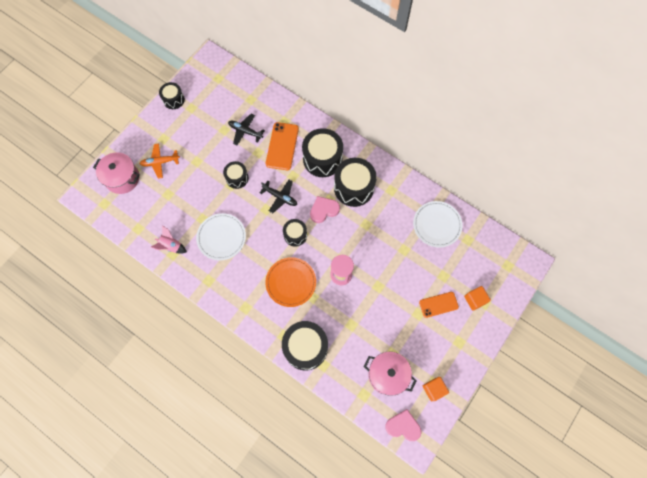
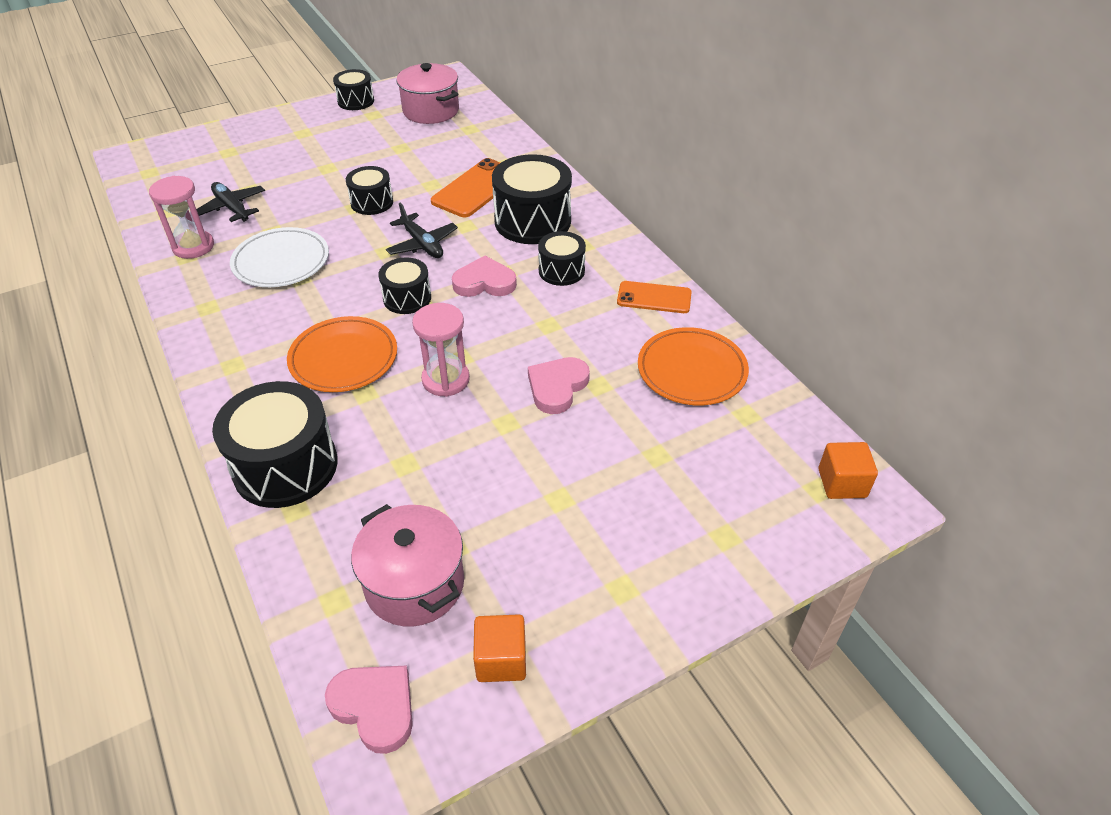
camera: 25 degrees right, 25 degrees down
pink pot [93,152,140,194] -> pink pot moved to [396,63,459,124]
orange plane [140,143,180,179] -> none
pink rocket [151,225,187,254] -> pink hourglass [149,176,214,259]
black plane [228,114,265,146] -> black plane moved to [196,182,265,222]
black drum [334,158,377,207] -> black drum [538,231,586,286], size x0.57
white plate [413,201,463,248] -> orange plate [638,327,749,405]
orange phone [419,292,459,318] -> orange phone moved to [617,281,692,313]
orange cube [464,286,491,311] -> orange cube moved to [819,442,878,499]
none -> pink heart [528,357,590,414]

